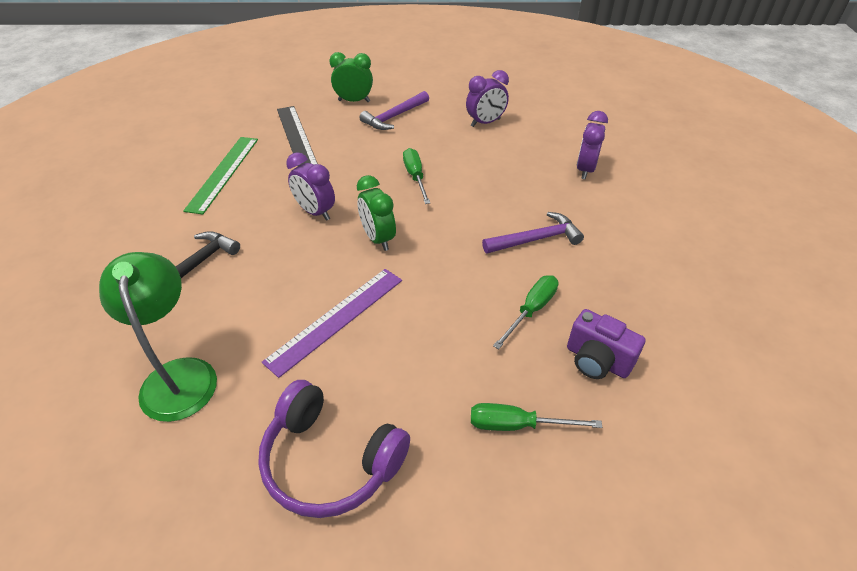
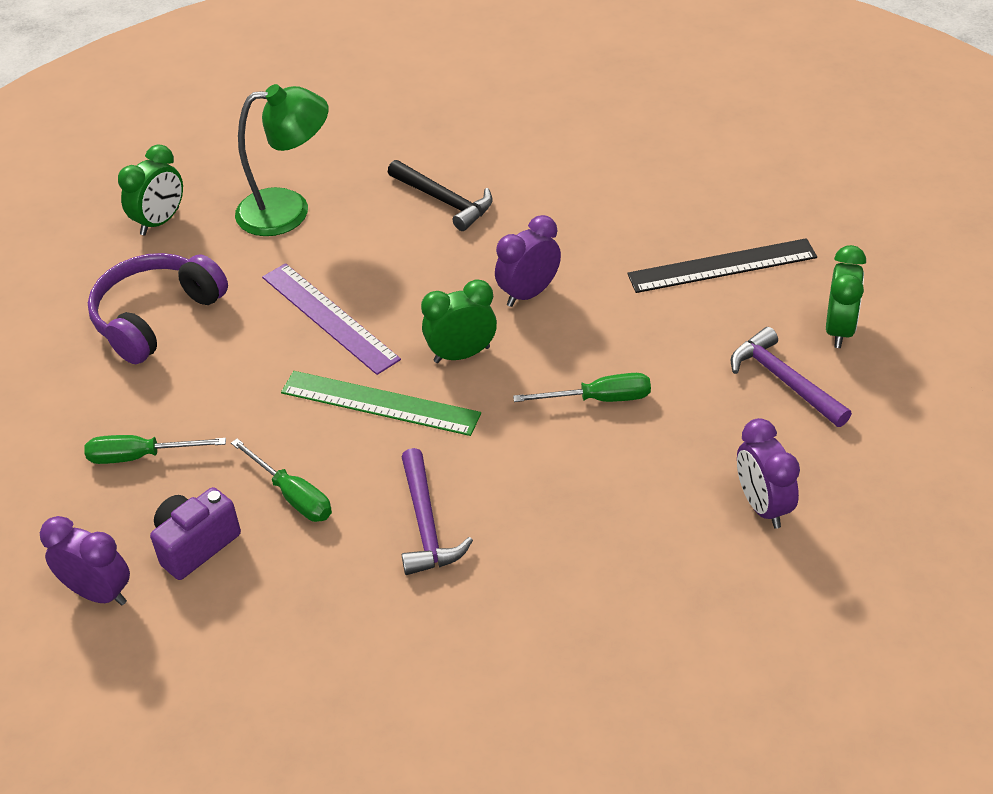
camera: 100 degrees right, 0 degrees up
green ruler [183,137,258,215] -> green ruler moved to [281,371,481,436]
green screwdriver [471,403,602,431] -> green screwdriver turned 105 degrees counterclockwise [84,435,226,464]
purple clock [577,111,608,179] -> purple clock moved to [40,516,130,606]
none -> green clock [118,144,183,235]

